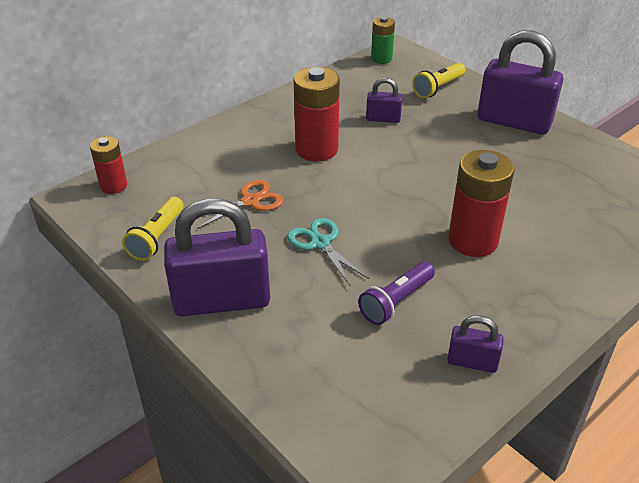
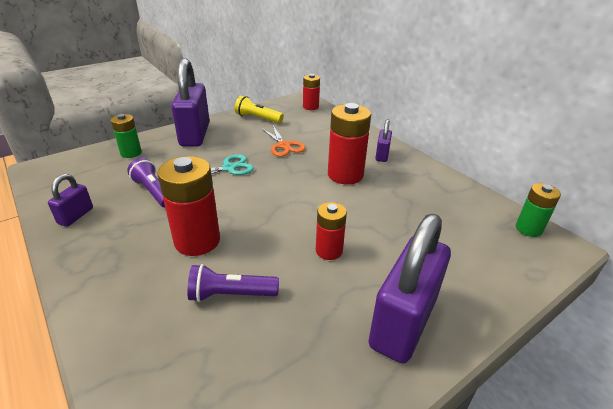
camera: 95 degrees right, 5 degrees down
purple padlock [366,78,402,123] -> purple padlock moved to [375,120,392,162]
yellow flashlight [412,63,466,98] -> none
none -> green battery [111,114,142,158]
none -> purple flashlight [187,264,279,302]
none -> red battery [316,202,347,260]

